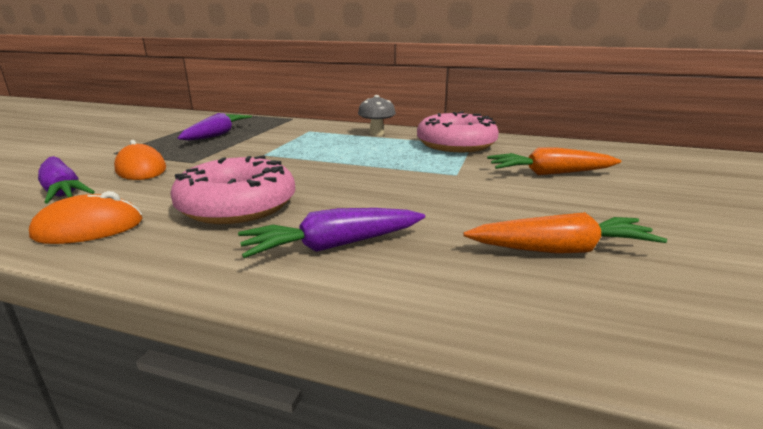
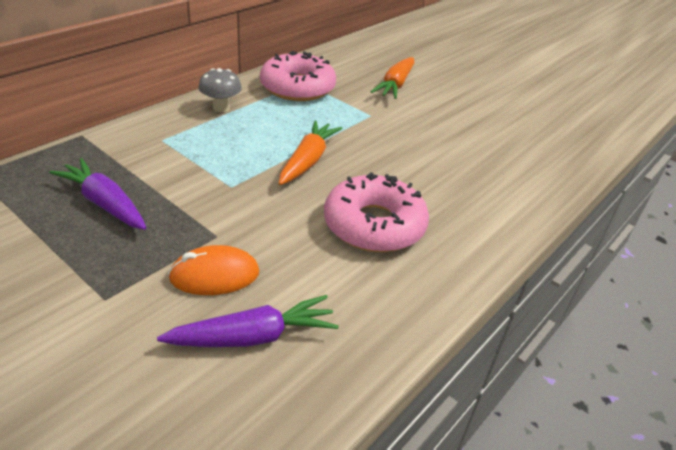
camera: 70 degrees left, 15 degrees up
orange mouse [29,191,142,244] -> none
purple carrot [238,208,425,258] -> none
orange carrot [463,212,667,254] -> orange carrot moved to [279,120,343,185]

